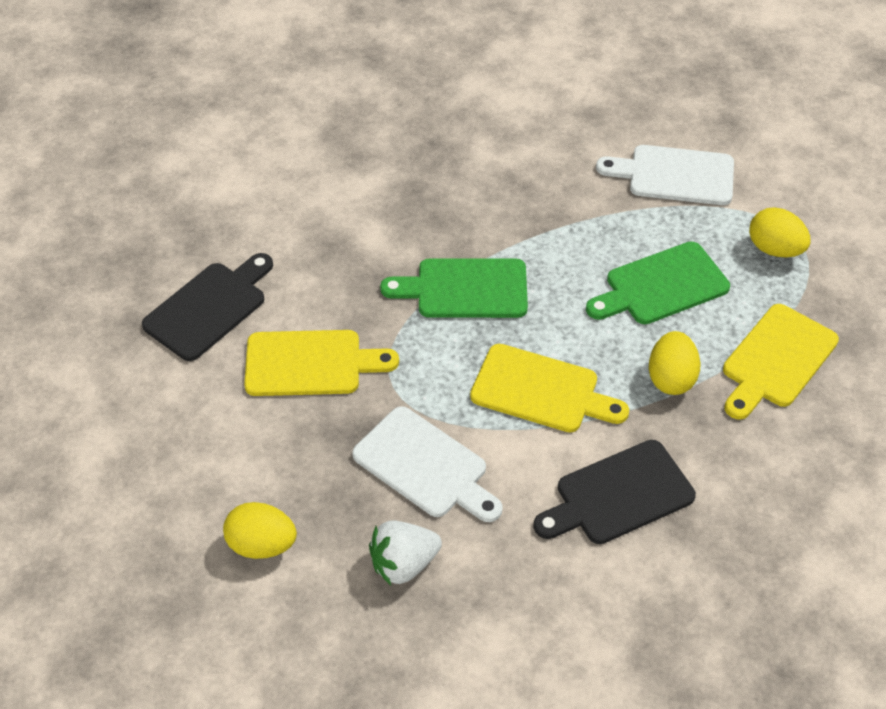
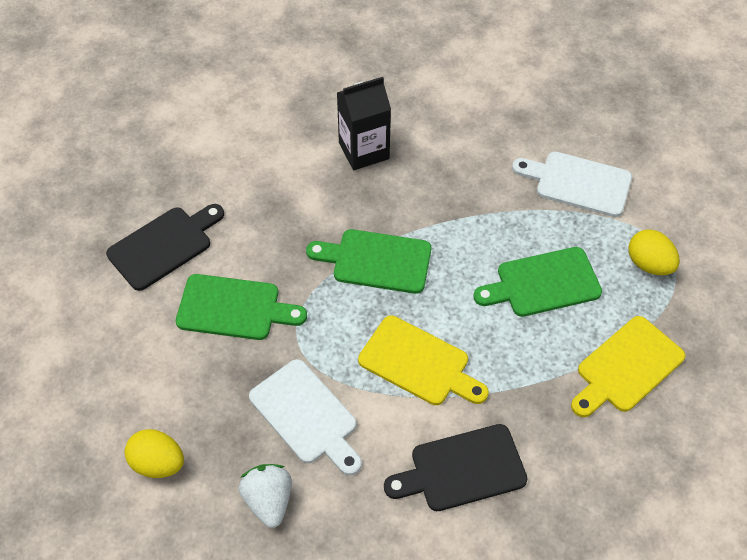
camera: 10 degrees right, 5 degrees up
yellow cutting board [244,330,399,396] -> green cutting board [176,274,307,340]
white strawberry [369,520,442,585] -> white strawberry turned 90 degrees clockwise [239,464,292,528]
yellow egg [649,331,701,395] -> none
none -> black carton [337,77,391,170]

